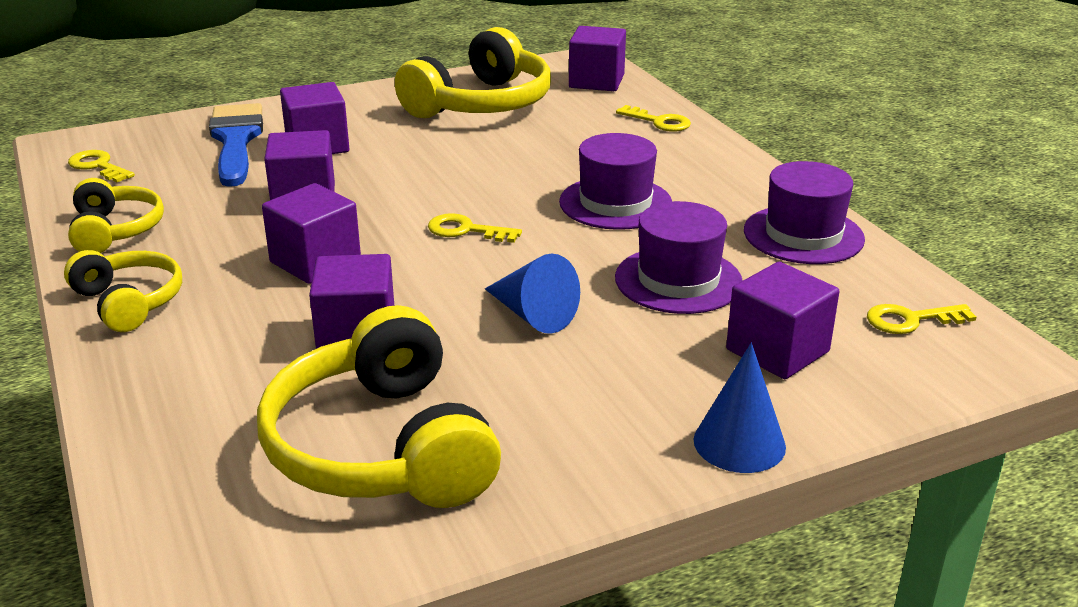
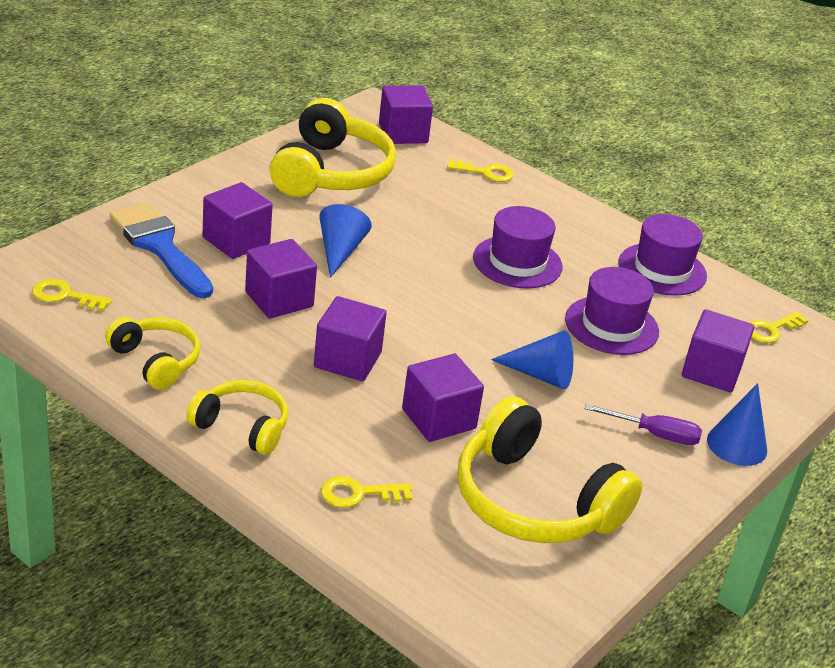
camera: 30 degrees left, 5 degrees up
yellow key [428,213,522,243] -> yellow key moved to [321,476,412,508]
none -> blue cone [319,204,372,278]
none -> purple screwdriver [585,404,702,445]

